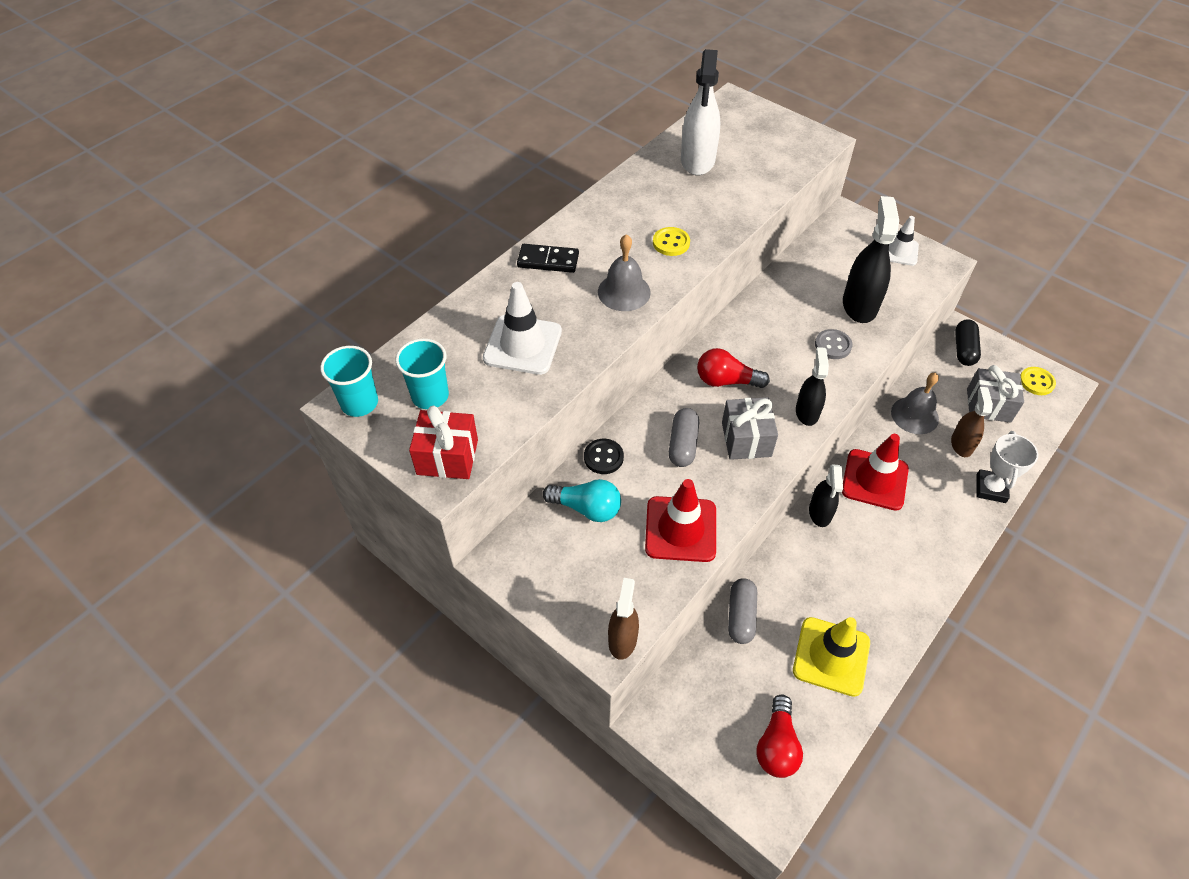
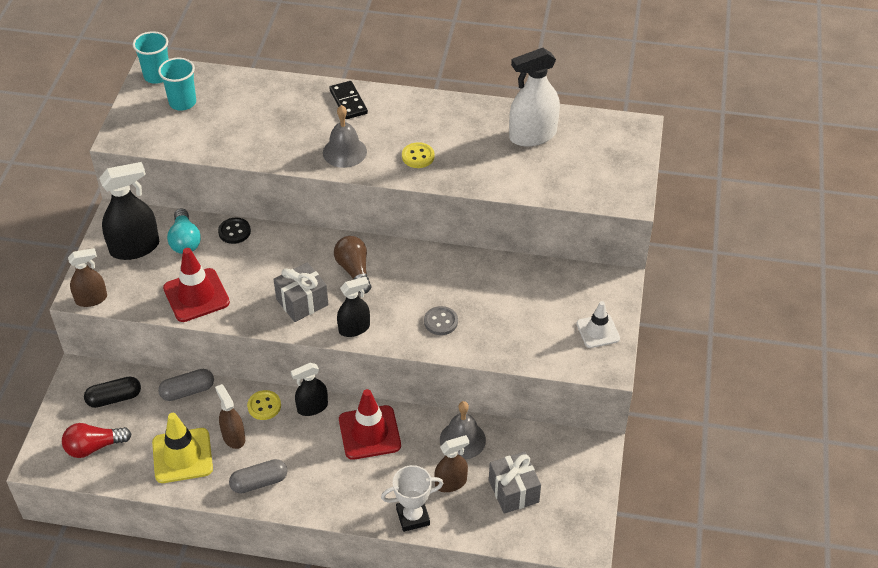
camera: 60 degrees right, 5 degrees down
red gift [409,406,478,479] -> none
white traffic cone [483,282,562,375] -> none
grey capsule [669,408,699,467] -> grey capsule moved to [229,459,287,494]
red light bulb [697,348,770,388] -> brown light bulb [334,236,371,294]
black spray bottle [843,196,899,323] -> black spray bottle moved to [99,162,159,260]
black capsule [955,320,981,366] -> black capsule moved to [84,376,141,408]
yellow button [1021,367,1056,395] -> yellow button moved to [247,390,281,420]
none -> brown spray bottle [215,384,245,449]

